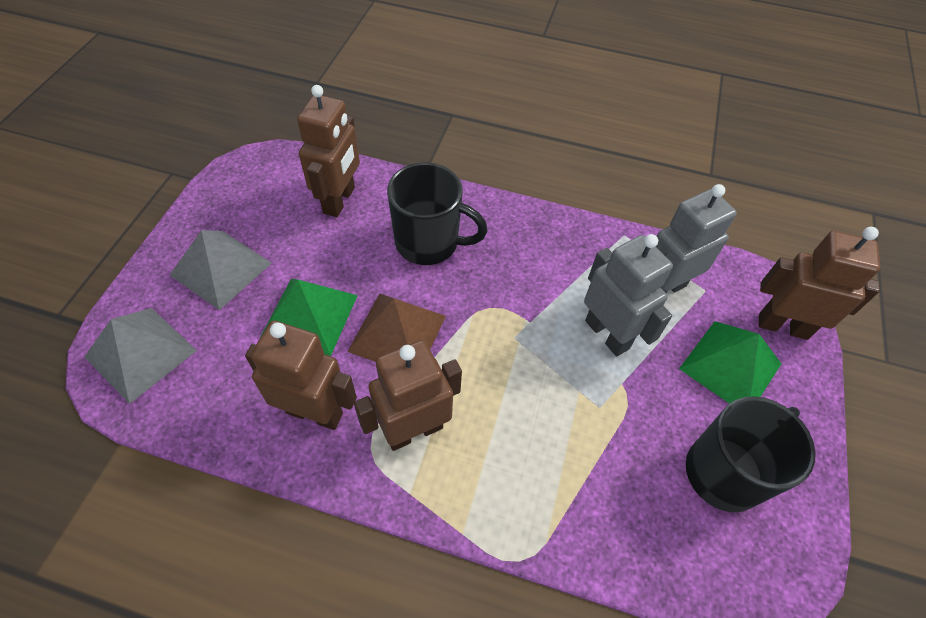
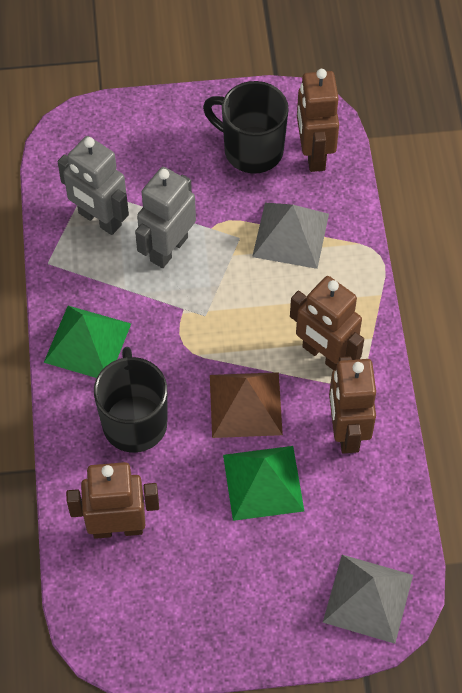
camera: 110 degrees left, 5 degrees up
grey pyramid [170,230,272,310] -> grey pyramid moved to [252,203,329,269]
green pyramid [679,321,781,404] -> green pyramid moved to [44,306,131,378]
brown robot [759,227,880,340] -> brown robot moved to [297,69,339,172]

